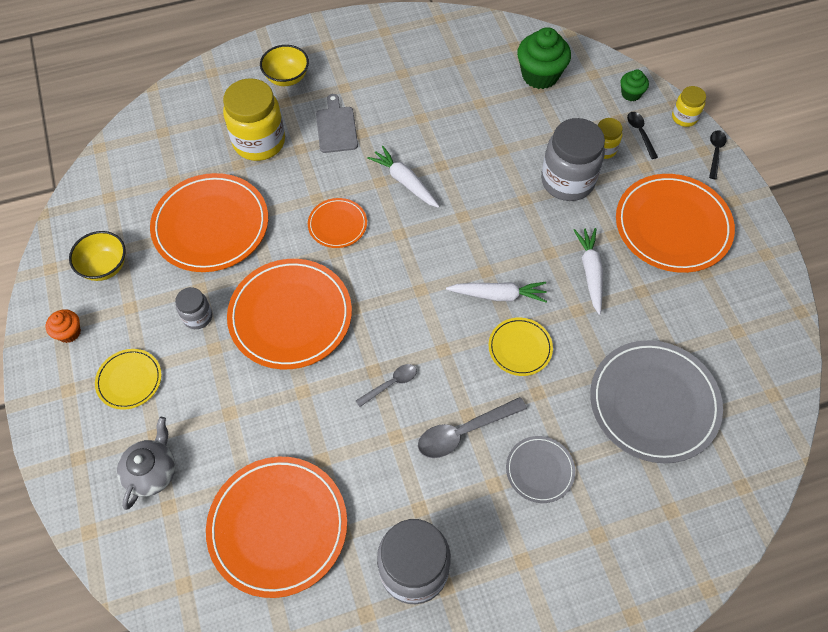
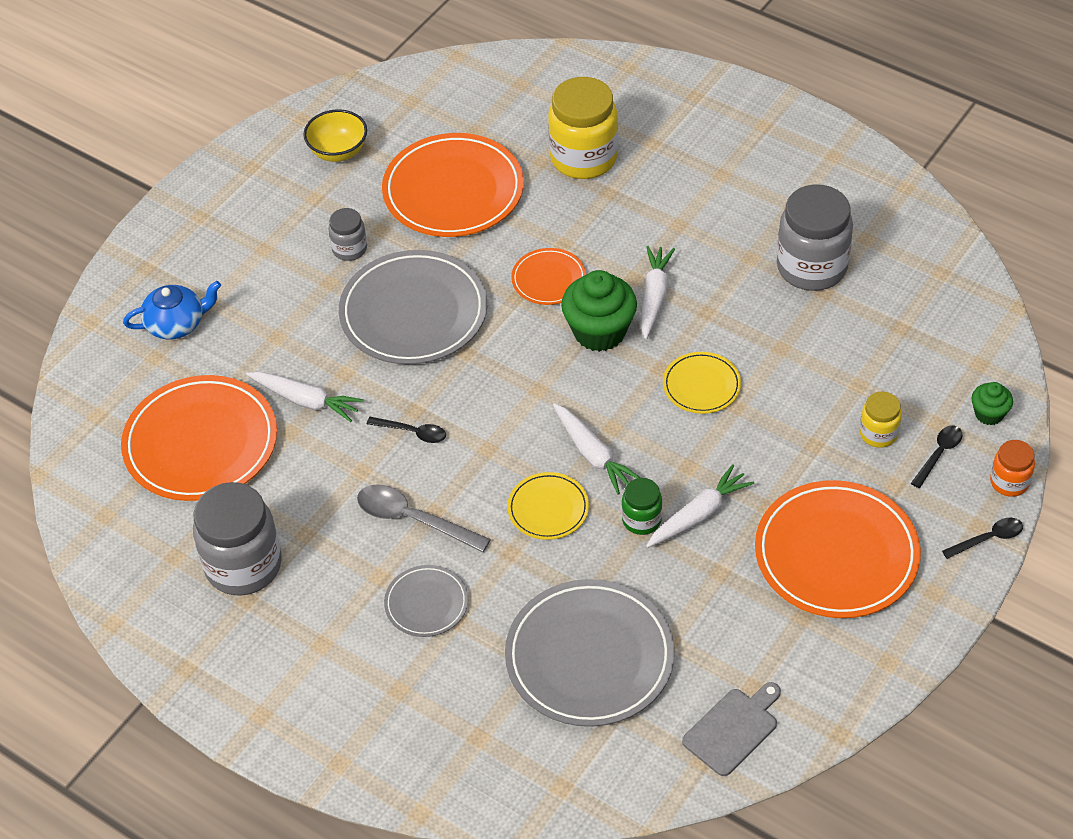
camera: 55 degrees right, 10 degrees down
orange cupcake [46,309,81,343] -> none
yellow plate [95,349,161,410] -> yellow plate moved to [663,352,741,414]
grey teapot [117,417,176,510] -> blue teapot [123,281,221,340]
orange plate [227,259,352,369] -> grey plate [339,250,487,365]
yellow bowl [260,45,309,86] -> none
grey cutting board [316,94,358,153] -> grey cutting board moved to [682,682,781,776]
grey spoon [356,364,417,407] -> black spoon [367,417,446,443]
green cupcake [517,27,571,89] -> green cupcake moved to [561,270,637,352]
grey jar [541,118,605,201] -> grey jar moved to [777,184,853,291]
yellow jar [672,86,706,127] -> orange jar [990,440,1035,497]
none -> white carrot [246,372,364,422]
none -> green jar [622,478,662,535]

